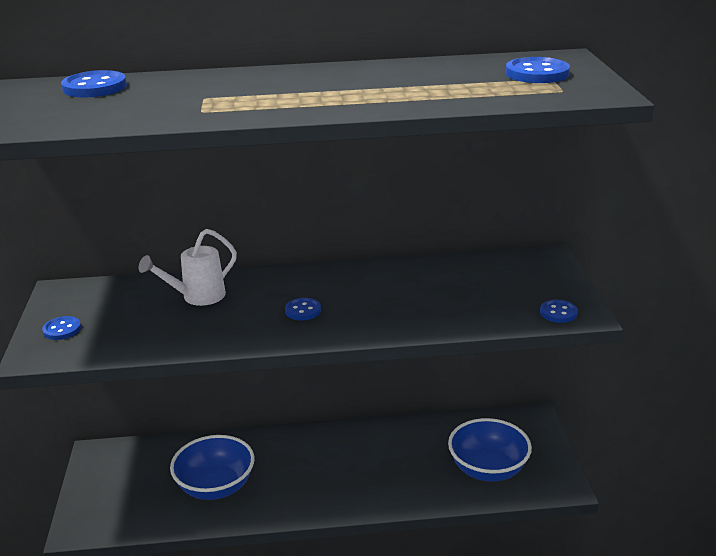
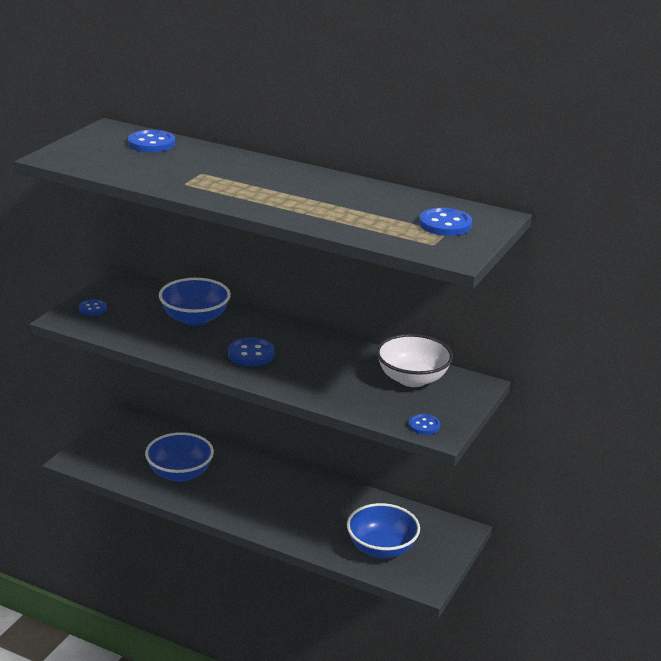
camera: 30 degrees right, 0 degrees up
white watering can [138,229,237,306] -> blue bowl [159,278,231,326]
blue button [285,298,321,320] -> blue button [228,338,275,367], size x1.61
none -> white bowl [376,334,453,387]

